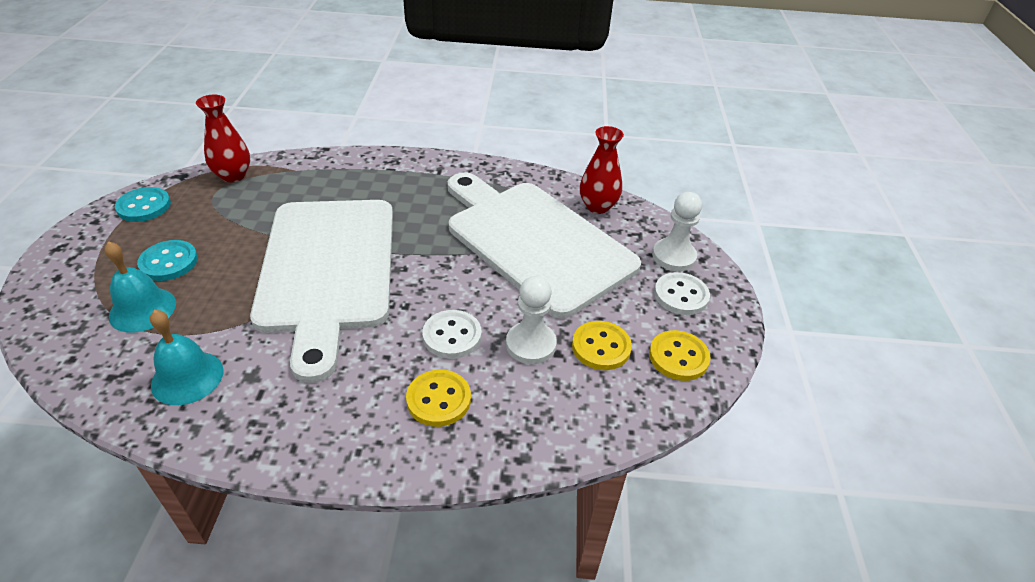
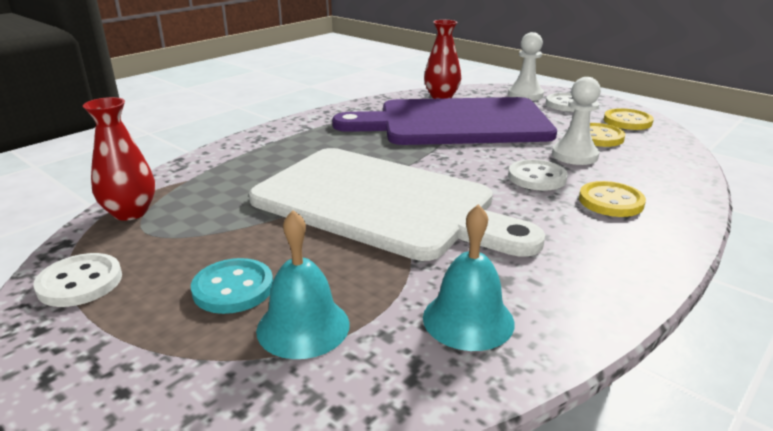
camera: 50 degrees left, 15 degrees down
turquoise button [115,187,171,222] -> white button [33,253,122,307]
white cutting board [448,172,641,319] -> purple cutting board [332,97,557,145]

